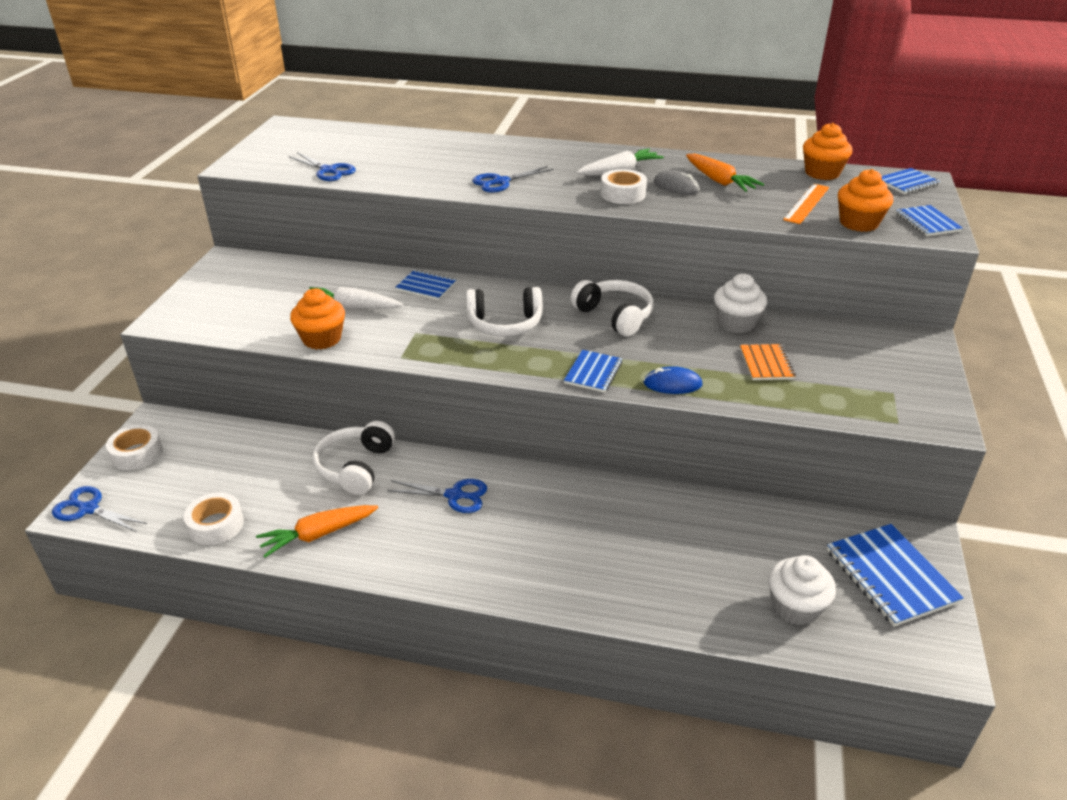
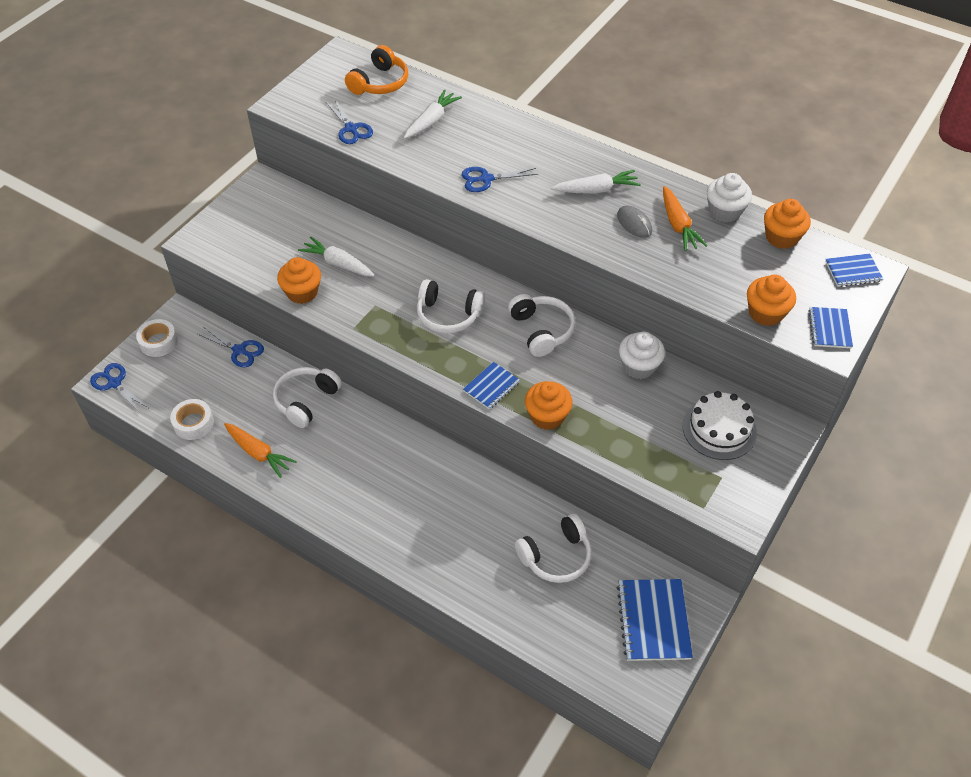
camera: 20 degrees right, 15 degrees up
orange carrot [256,505,378,557] -> orange carrot turned 135 degrees counterclockwise [224,423,297,478]
blue scissors [387,479,487,513] -> blue scissors moved to [198,327,264,367]
blue notebook [395,270,456,300] -> none
white tape [601,169,647,204] -> none
blue mouse [644,366,703,394] -> orange cupcake [525,381,573,430]
orange notebook [740,344,796,380] -> none
white cupcake [769,555,836,625] -> white cupcake moved to [707,173,752,223]
orange ruler [783,184,829,224] -> none
none -> orange headphones [345,45,408,95]
none -> white carrot [404,89,462,139]
none -> white headphones [515,514,592,583]
none -> white cake [682,391,757,460]

